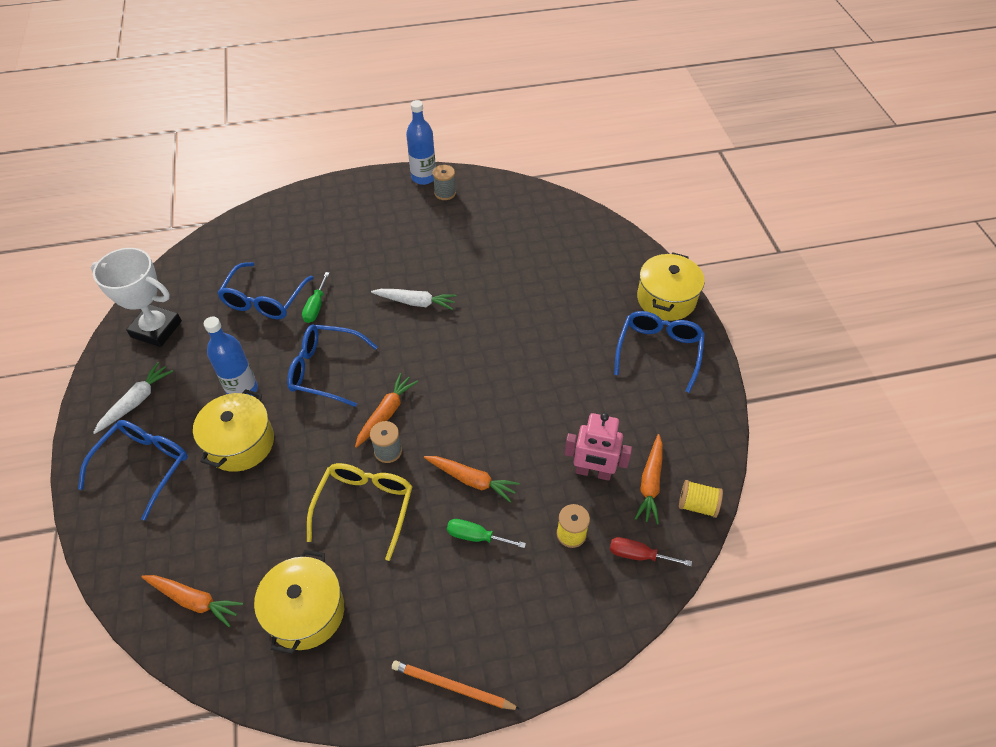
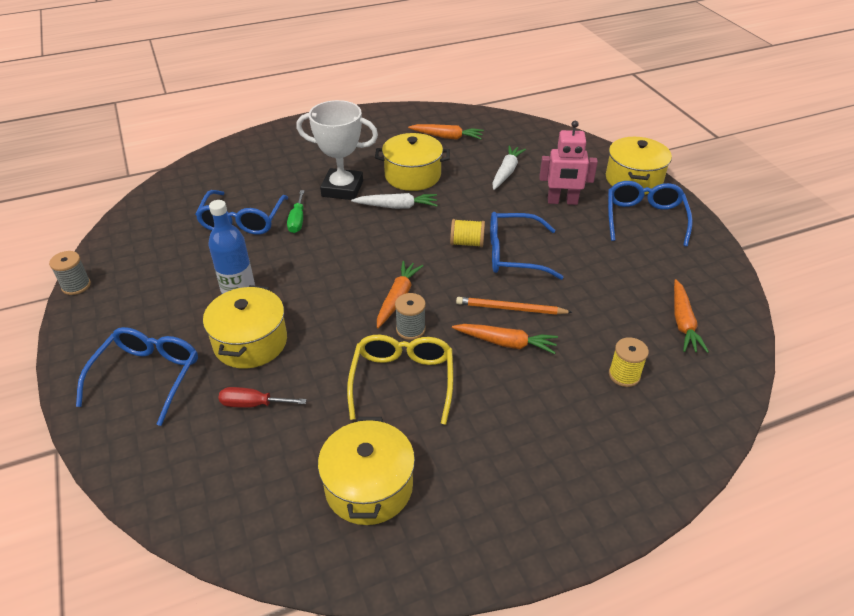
camera: 10 degrees left, 10 degrees down
white trophy [91,248,182,347] -> white trophy moved to [296,100,378,200]
white carrot [93,362,173,434] -> white carrot moved to [492,145,526,190]
orange carrot [141,575,243,627] -> orange carrot moved to [408,124,484,140]
blue glasses [287,324,378,407] -> blue glasses moved to [490,212,564,280]
orange pencil [392,660,521,710] -> orange pencil moved to [456,297,573,315]
blue bottle [406,100,436,185] -> none
grey spool [433,165,456,200] -> grey spool moved to [49,251,91,295]
green screwdriver [447,519,526,548] -> none
pink robot [564,413,632,481] -> pink robot moved to [539,121,598,205]
red screwdriver [610,537,692,566] -> red screwdriver moved to [218,387,307,408]
yellow spool [679,480,723,518] -> yellow spool moved to [450,219,485,247]
none -> yellow pot [375,133,450,191]

